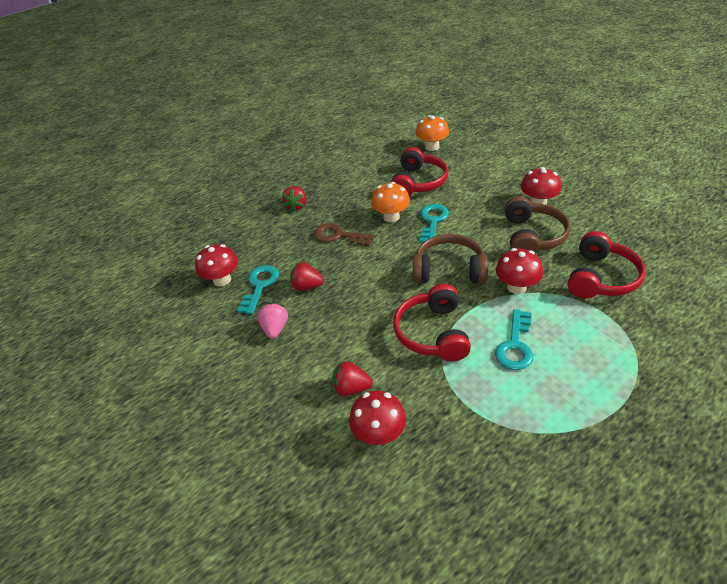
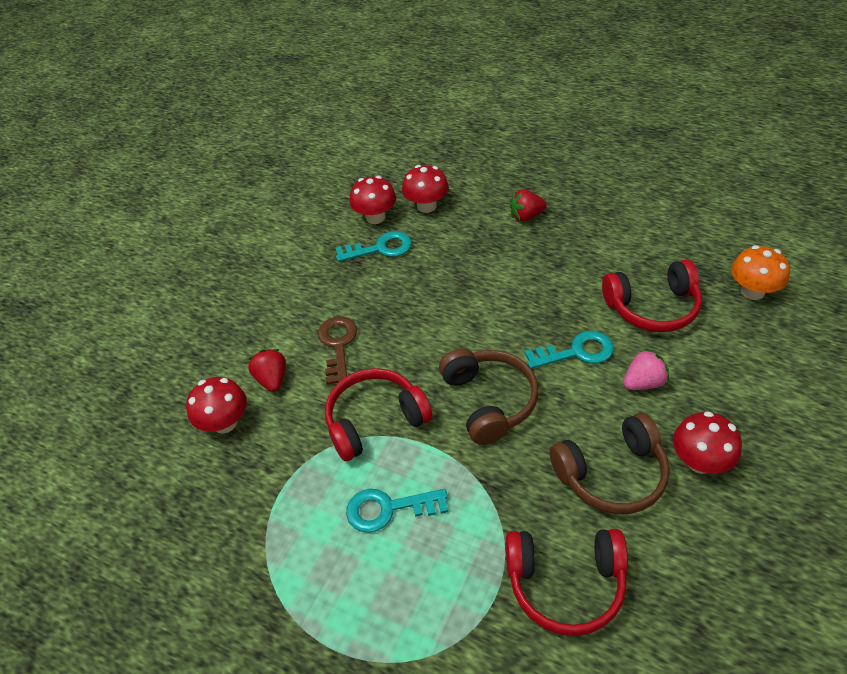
camera: 65 degrees right, 5 degrees up
pink strawberry [257,302,288,339] -> pink strawberry moved to [623,349,669,390]
red strawberry [290,262,324,290] -> none
brown key [314,223,375,246] -> brown key moved to [318,317,357,385]
orange mushroom [371,182,410,222] -> none
red mushroom [496,248,543,294] -> red mushroom moved to [402,165,449,213]

